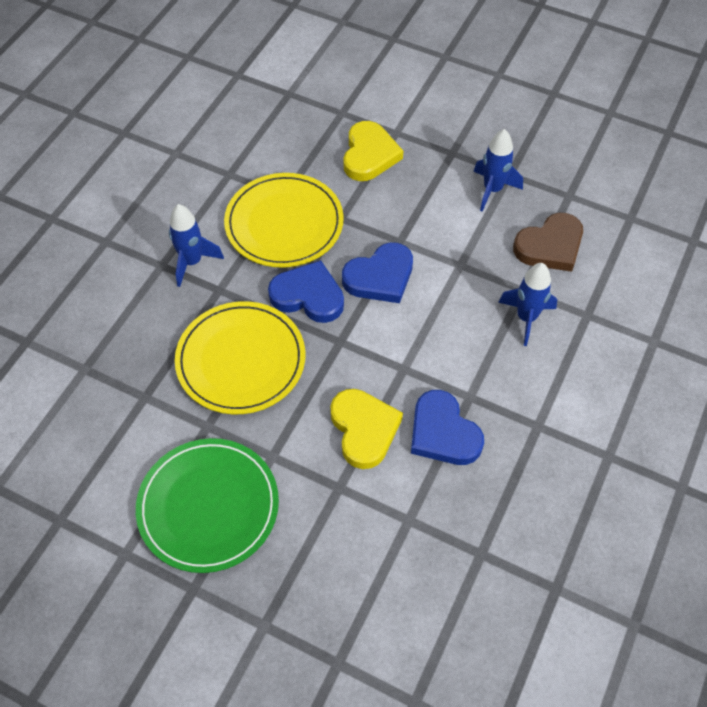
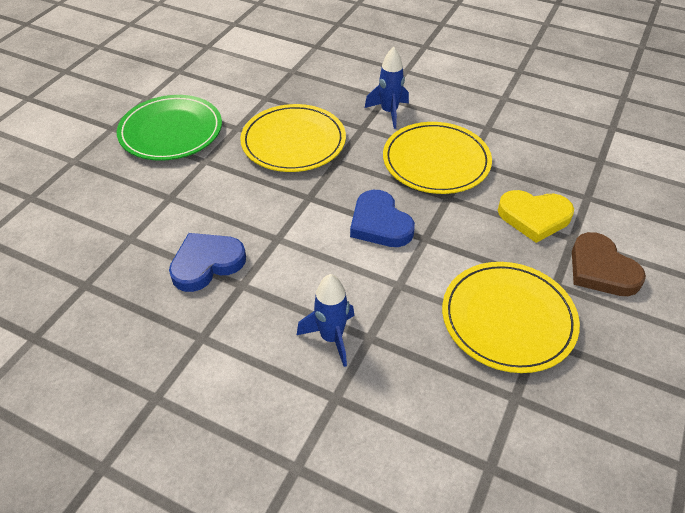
camera: 90 degrees right, 10 degrees down
blue heart [268,260,344,323] -> none
yellow heart [330,389,403,469] -> none
blue rocket [474,129,523,212] -> yellow plate [442,262,580,373]
brown heart [513,213,583,272] -> brown heart moved to [572,232,646,296]

